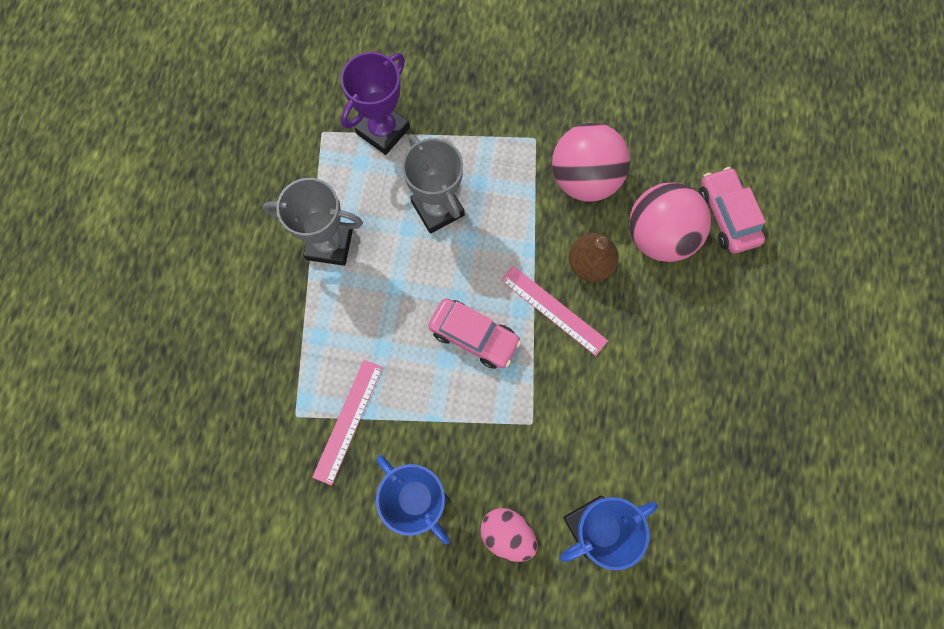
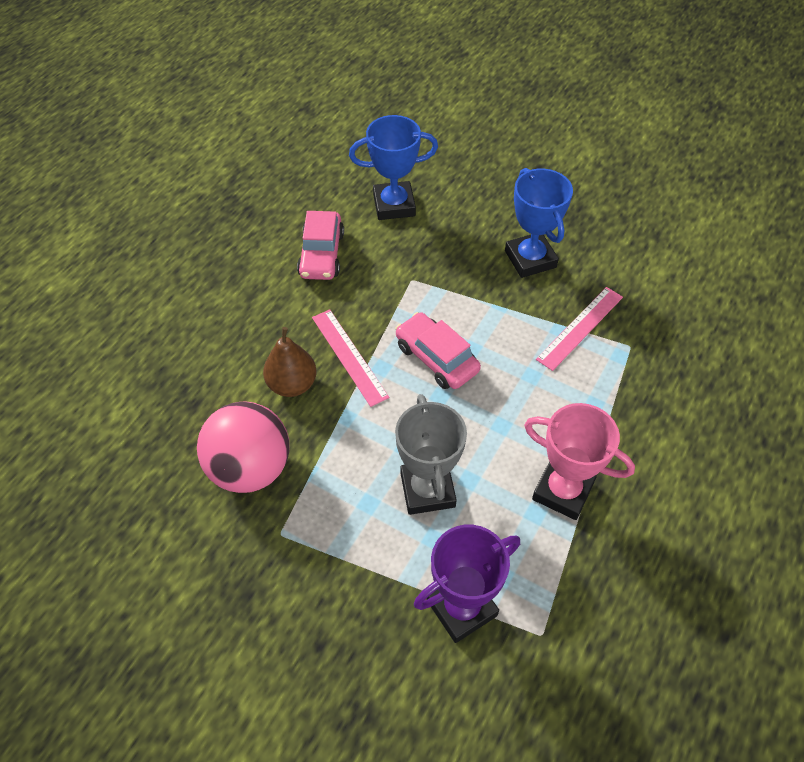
camera: 160 degrees left, 20 degrees down
grey trophy [263,178,363,266] -> pink trophy [524,403,635,520]
pink egg [480,508,537,562] -> none
pink ball [629,182,711,262] -> none
pink car [699,167,765,254] -> pink car moved to [297,211,344,280]

